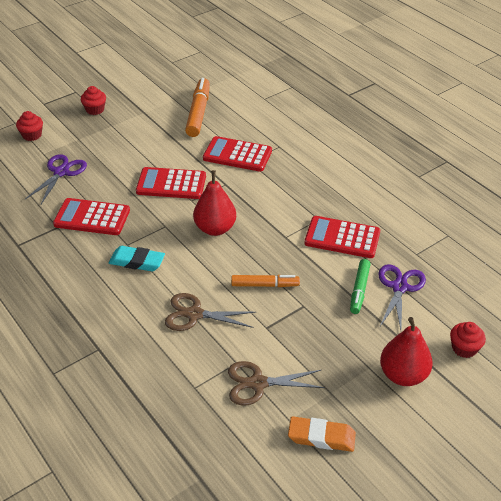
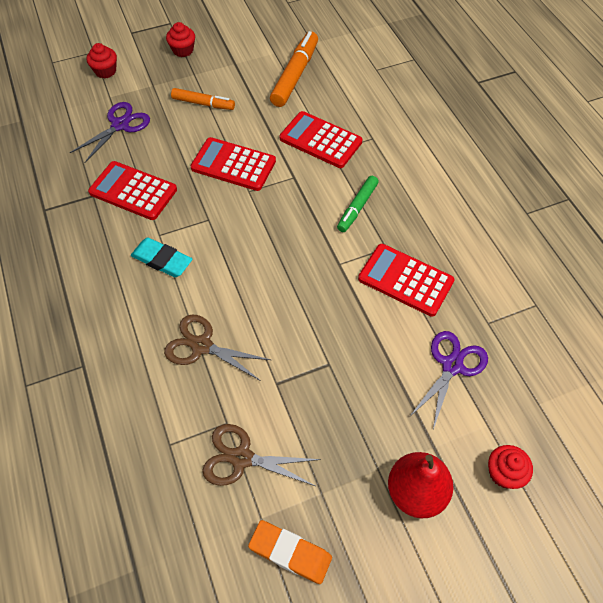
camera: 15 degrees right, 15 degrees up
red pear [193,170,236,236] -> none
orange marker [231,275,300,287] -> orange marker moved to [171,88,235,110]
green marker [350,259,371,314] -> green marker moved to [337,176,379,232]

